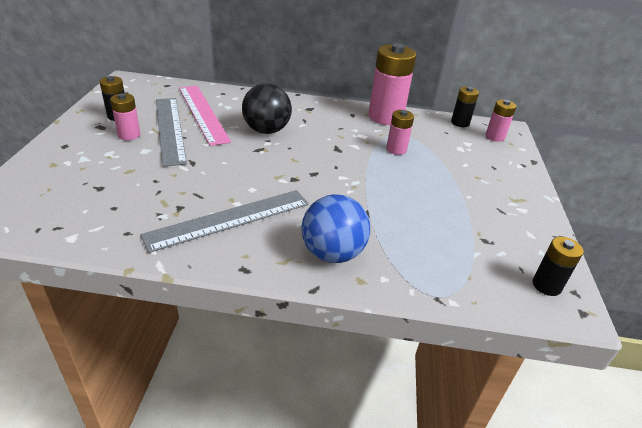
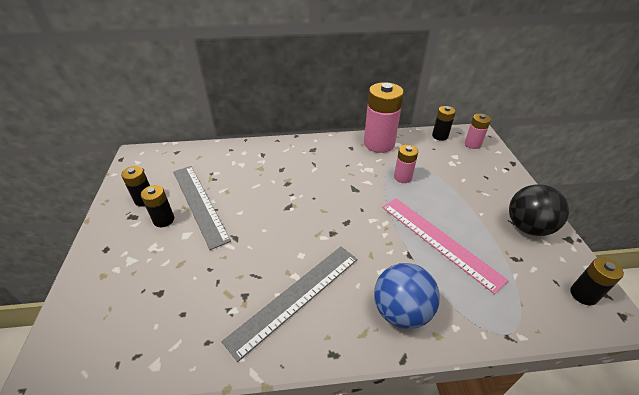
camera: 10 degrees left, 5 degrees up
pink battery [110,93,141,140] -> black battery [141,185,174,227]
pink ruler [179,85,231,146] -> pink ruler moved to [382,198,509,294]
black ball [242,83,292,134] -> black ball moved to [509,184,569,236]

